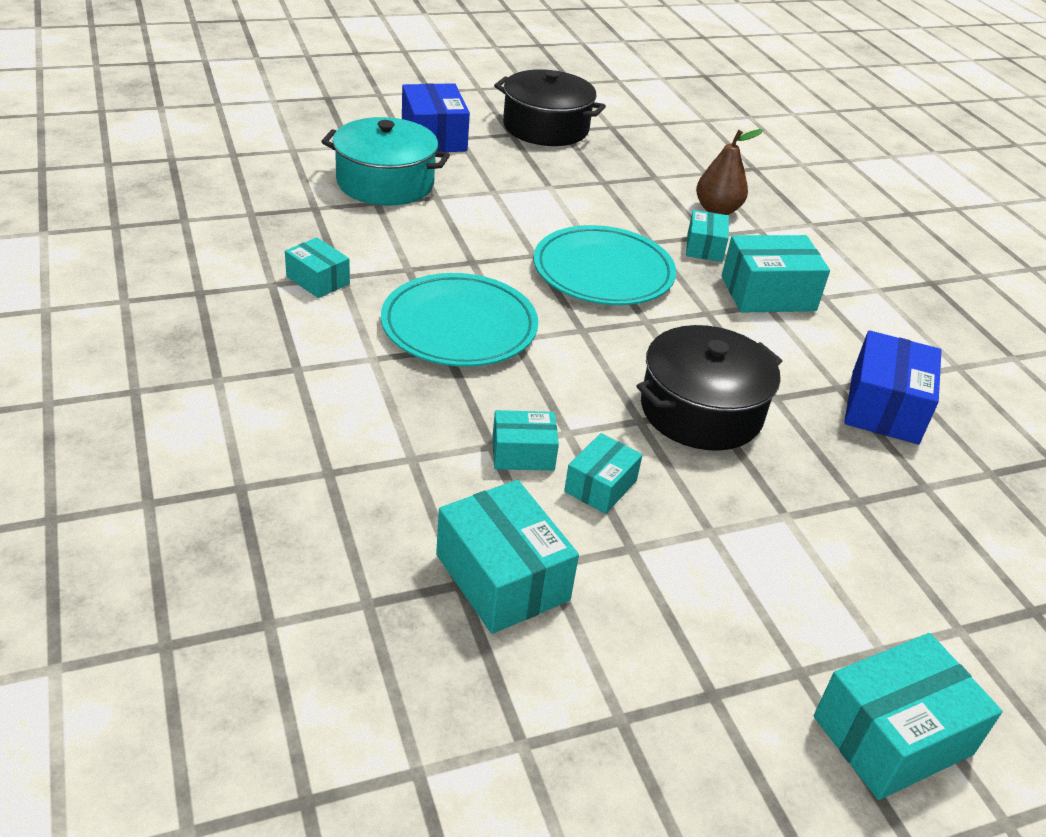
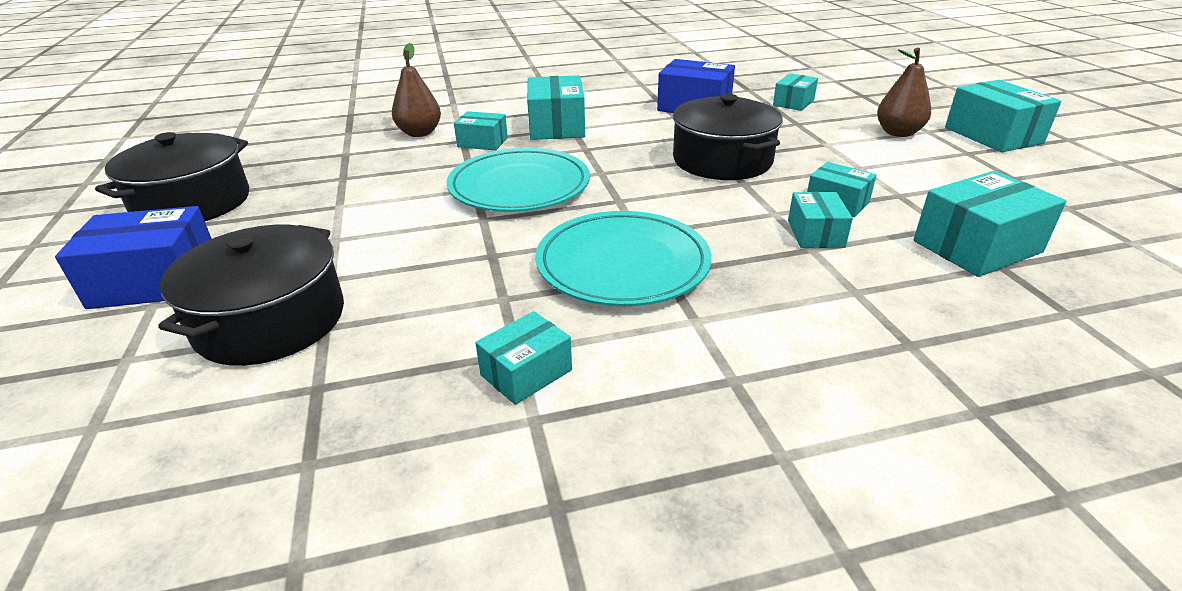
camera: 80 degrees left, 5 degrees down
turquoise pot [321,117,450,206] -> black pot [158,225,344,366]
none -> turquoise box [773,73,818,111]
none -> brown pear [877,48,931,137]

